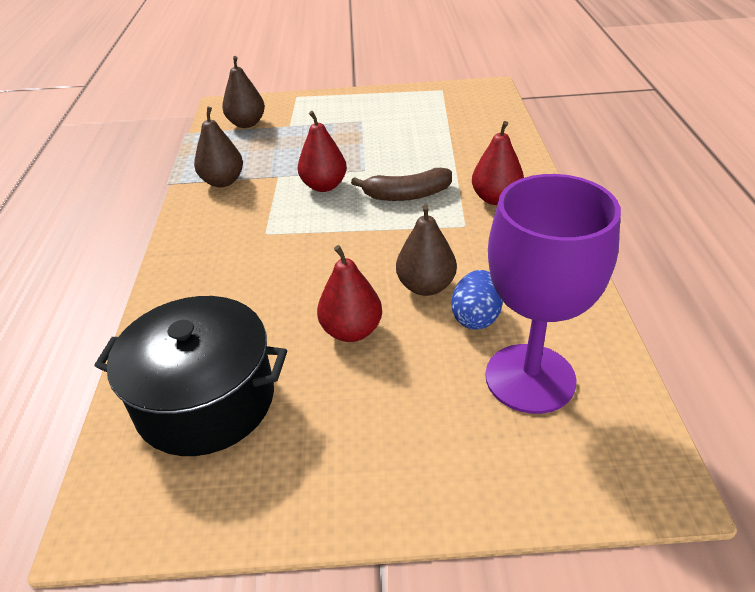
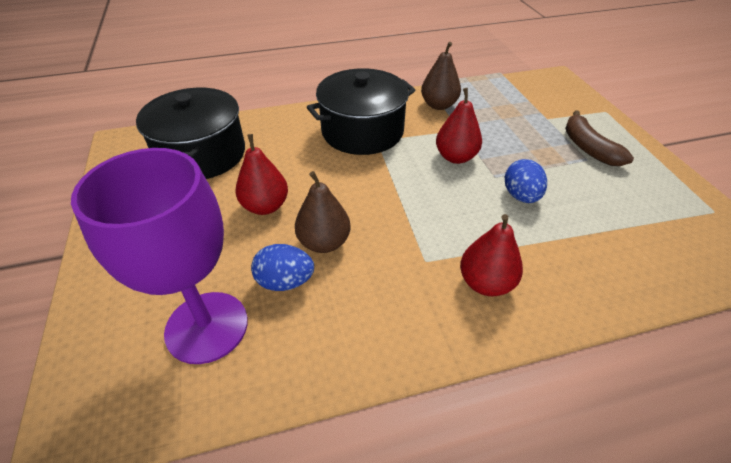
camera: 75 degrees right, 5 degrees up
brown pear [222,56,265,128] -> none
brown banana [351,168,452,201] -> brown banana moved to [565,110,634,166]
none -> black pot [307,68,416,155]
none -> blue egg [505,159,547,203]

